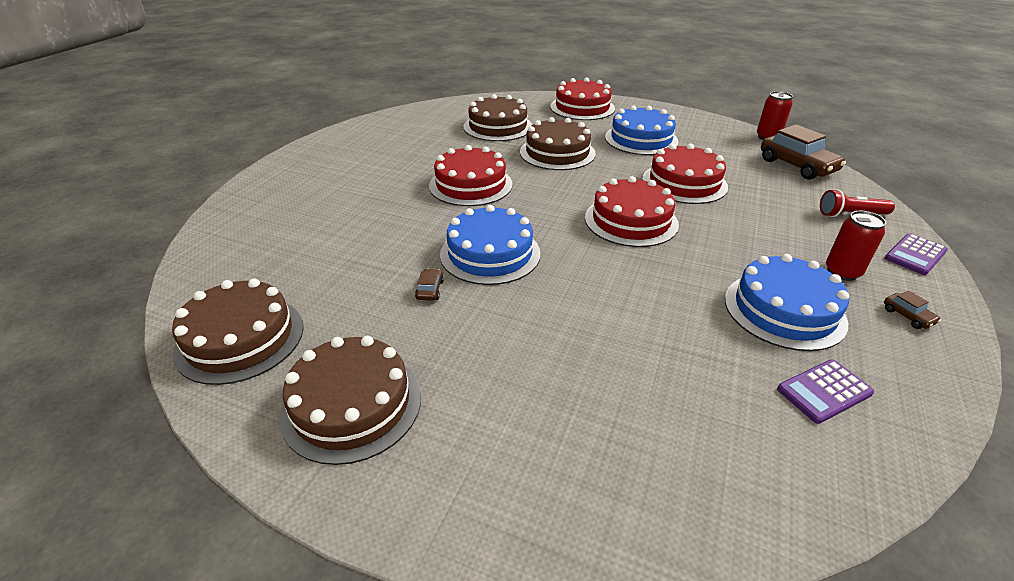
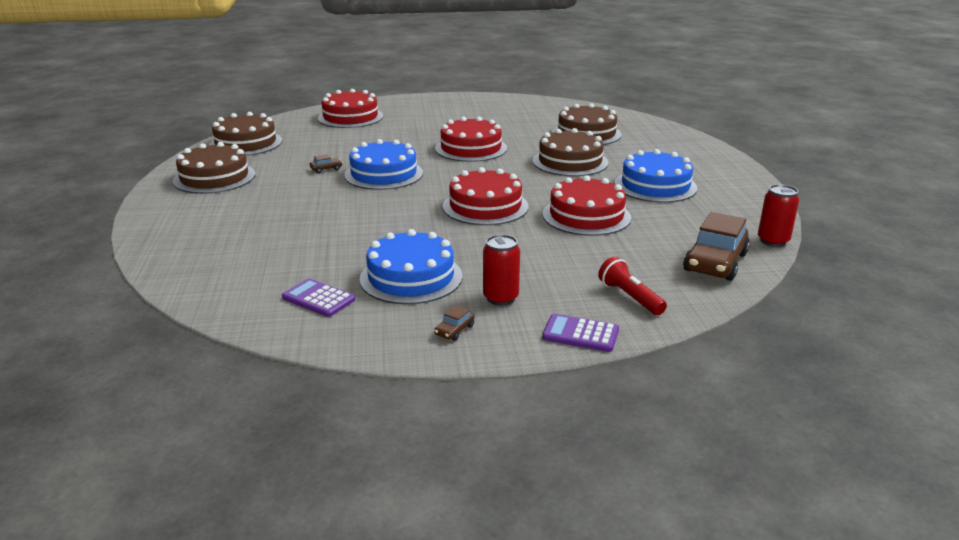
camera: 60 degrees right, 10 degrees down
red cake [550,78,615,120] -> red cake moved to [318,89,383,128]

